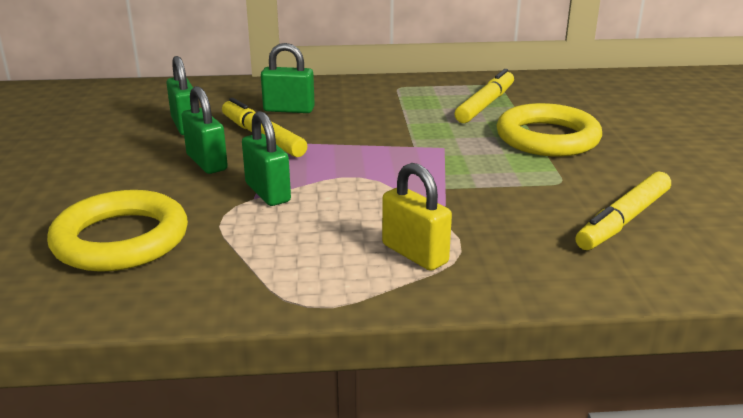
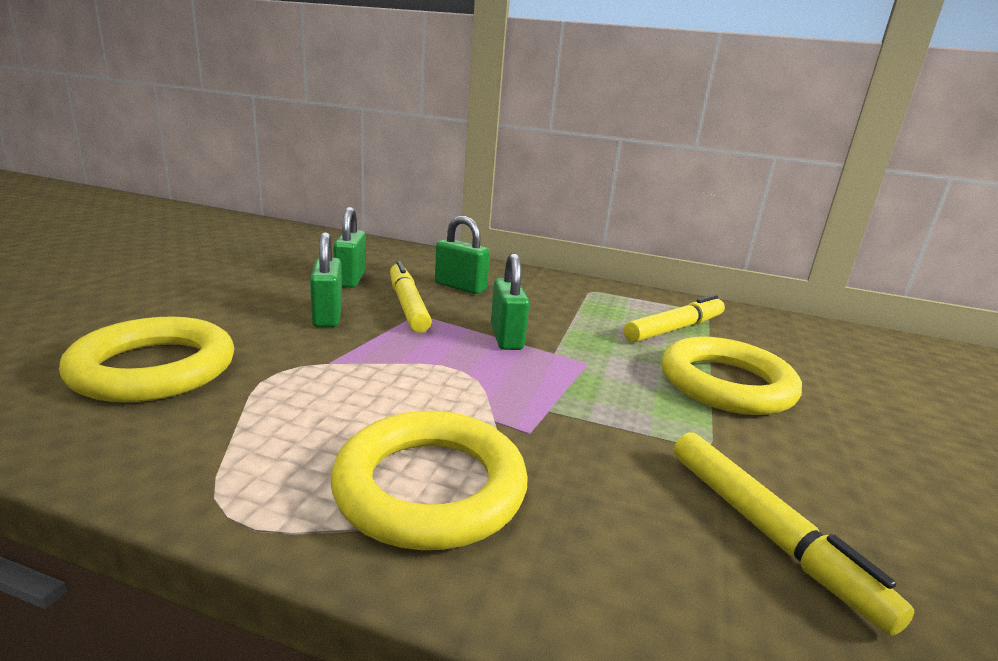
camera: 20 degrees right, 5 degrees down
green padlock [242,111,291,206] -> green padlock moved to [491,253,529,350]
yellow padlock [382,163,452,271] -> yellow ring [330,411,528,550]
yellow marker [576,172,671,250] -> yellow marker turned 90 degrees counterclockwise [674,432,914,636]

